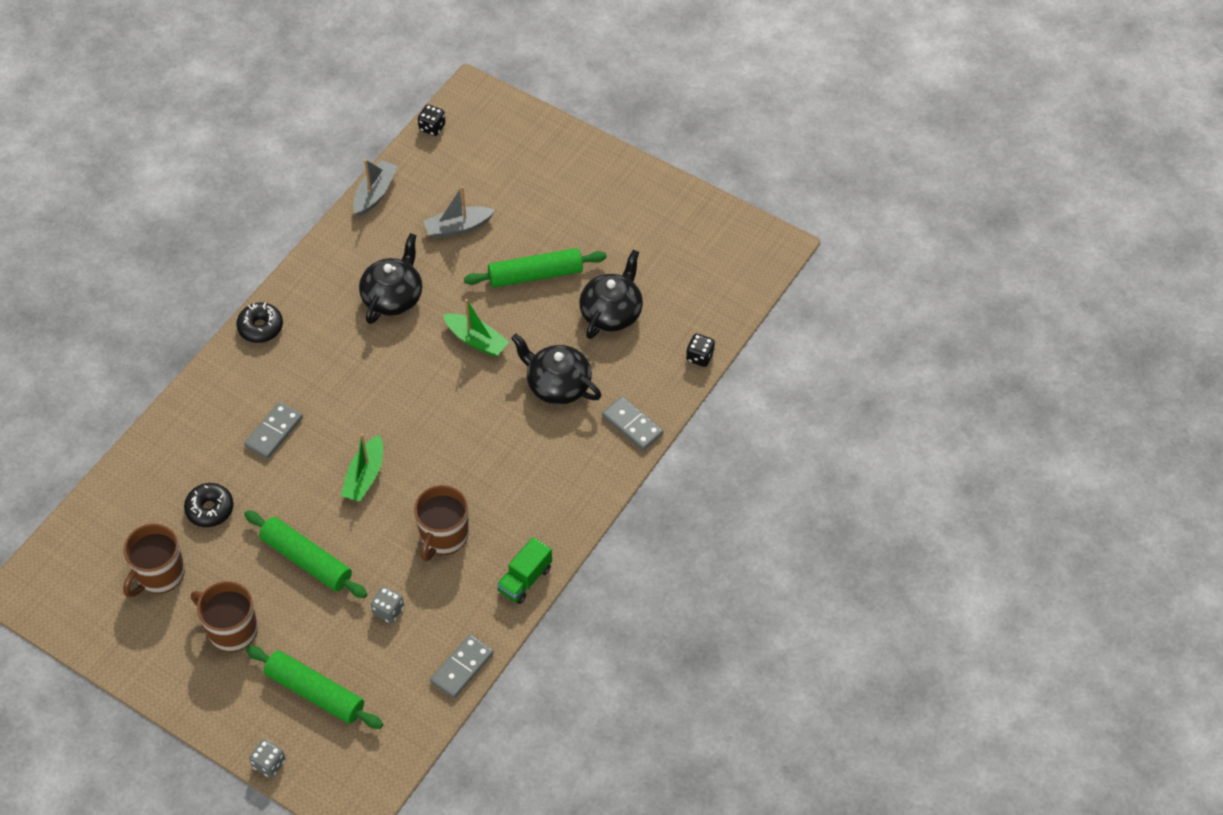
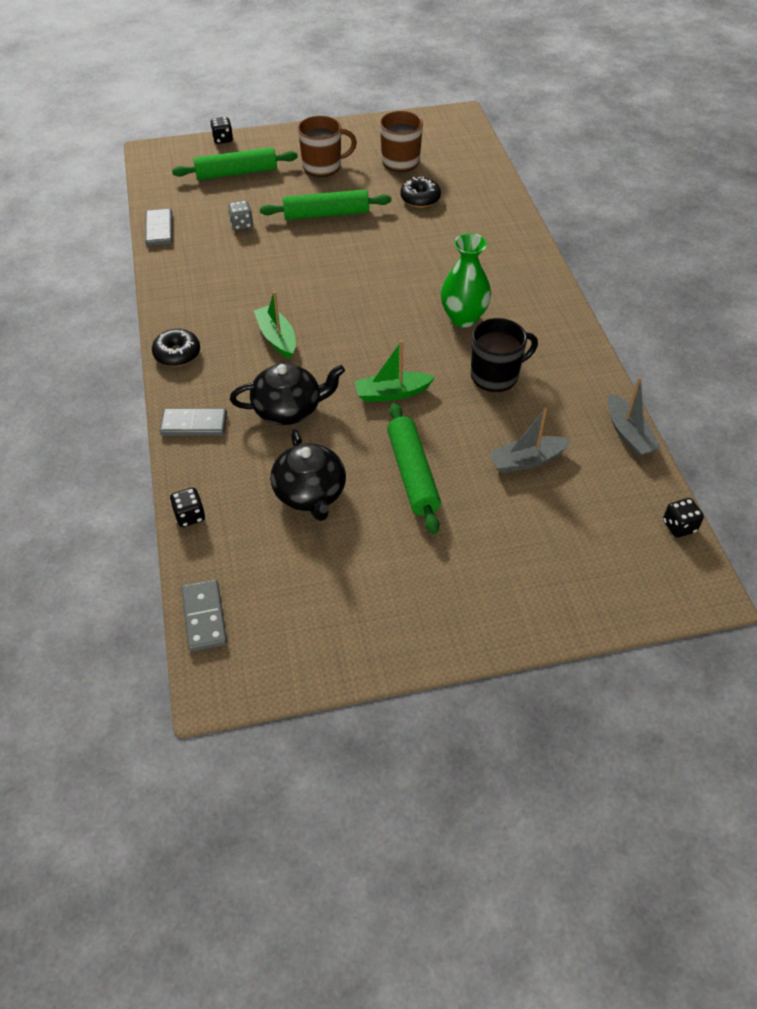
camera: 135 degrees right, 5 degrees down
black donut [236,302,283,343] -> black donut moved to [152,329,200,367]
grey domino [244,402,303,459] -> grey domino moved to [181,579,227,652]
grey dice [249,739,285,778] -> black dice [210,117,233,144]
green boat [341,434,383,501] -> green boat moved to [254,291,296,359]
black teapot [359,233,422,324] -> black mug [471,318,538,392]
brown mug [414,485,469,562] -> none
grey boat [423,186,495,238] -> grey boat turned 135 degrees counterclockwise [489,408,571,473]
green rolling pin [464,248,607,288] -> green rolling pin turned 45 degrees counterclockwise [387,403,441,534]
green truck [497,537,552,604] -> none
none -> green vase [441,233,491,327]

